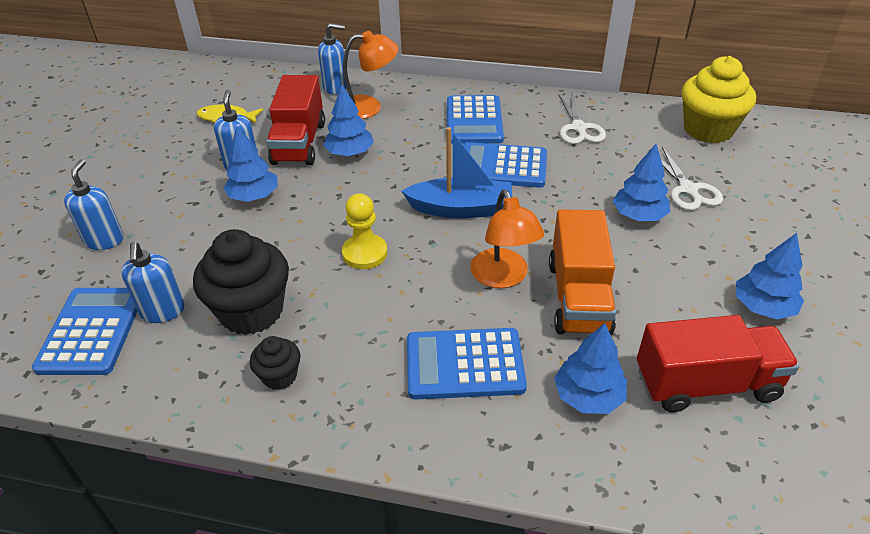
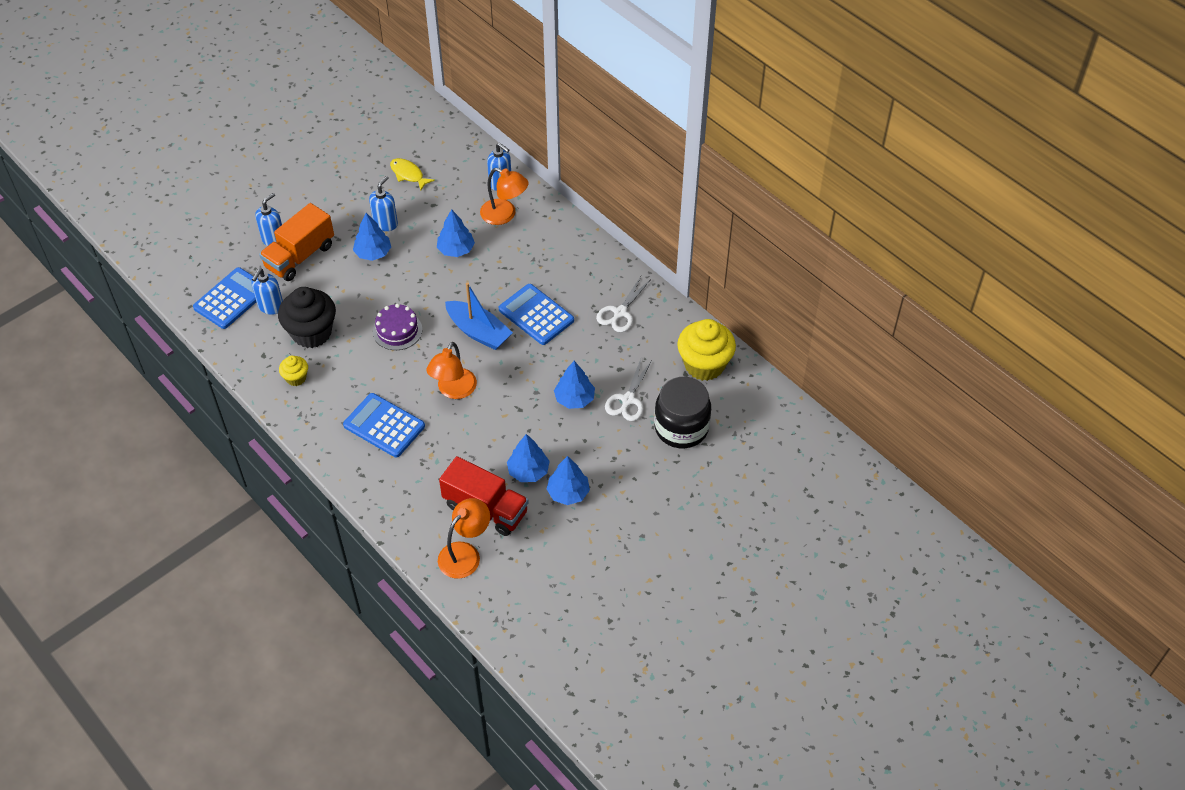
camera: 35 degrees right, 10 degrees up
black cupcake [250,336,300,390] -> yellow cupcake [279,356,308,386]
red truck [266,75,325,165] -> none
yellow pawn [342,193,387,269] -> purple cake [373,304,422,350]
blue calculator [447,95,504,144] -> none
orange truck [549,209,616,335] -> orange truck moved to [259,203,334,281]
blue tree [554,323,627,414] -> blue tree moved to [507,434,550,482]
none -> orange lamp [438,498,490,579]
none -> black jar [654,377,711,448]

